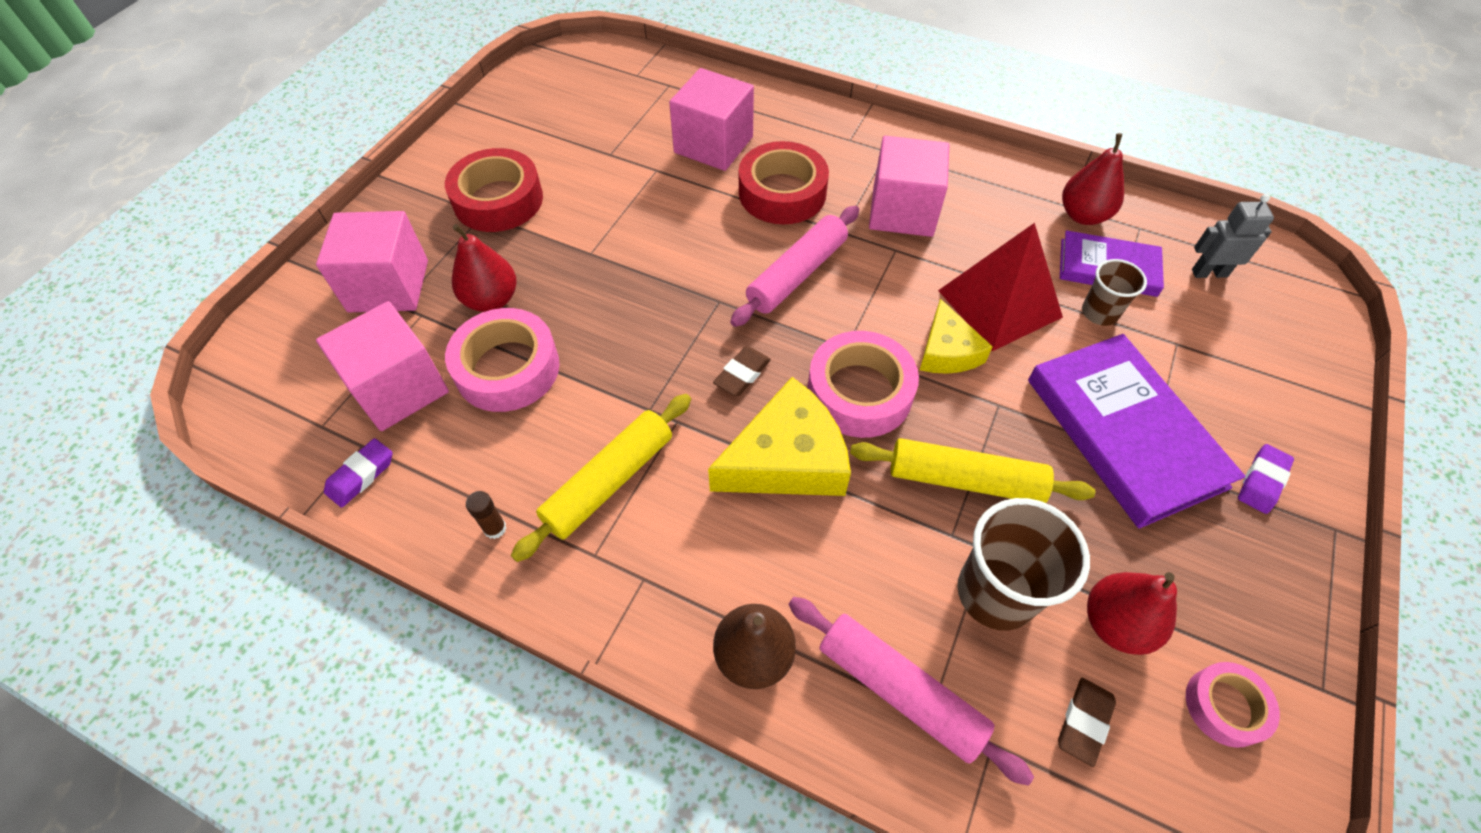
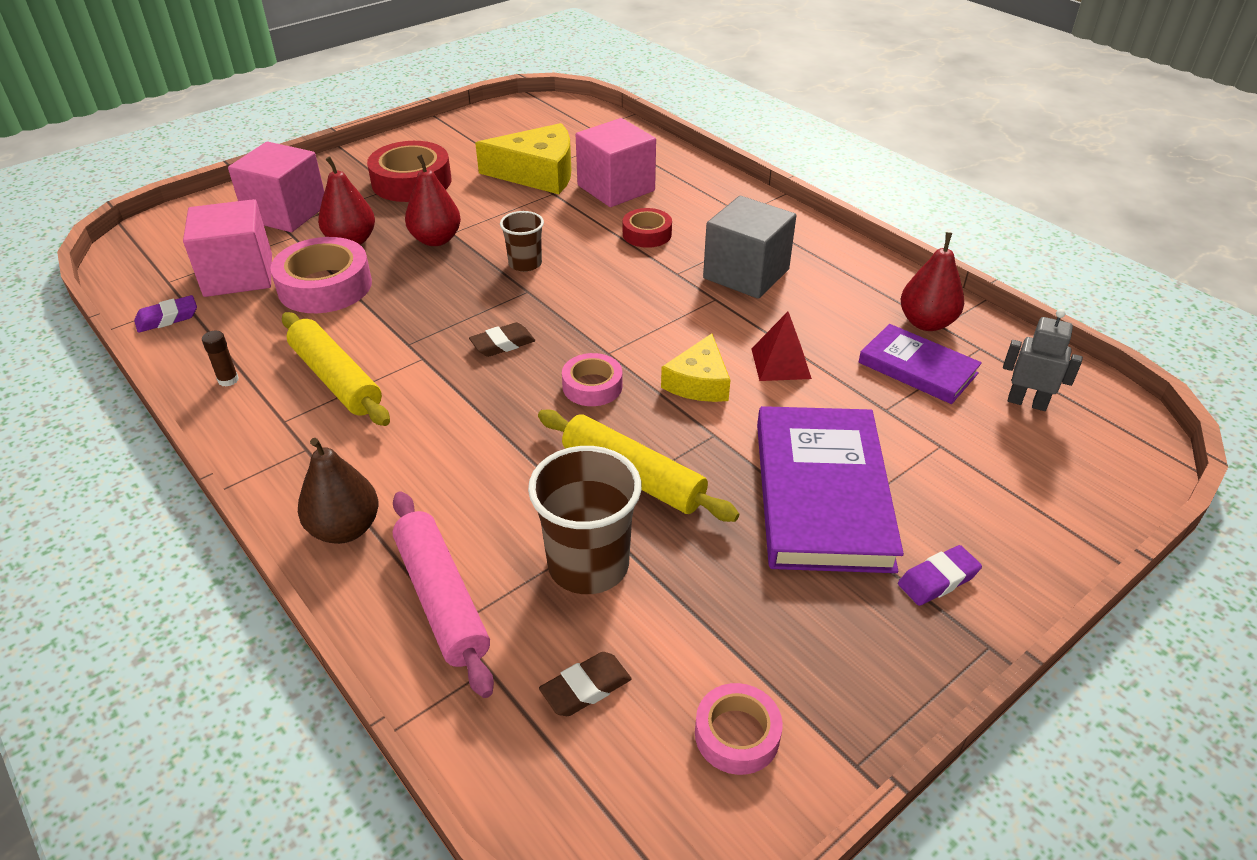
camera: 25 degrees right, 15 degrees down
yellow rolling pin [511,394,691,562] -> yellow rolling pin turned 75 degrees clockwise [282,312,390,426]
yellow cheese [708,377,851,496] -> yellow cheese moved to [475,123,571,194]
pink rolling pin [730,206,859,327] -> none
red tape [739,141,829,224] -> red tape [623,208,672,248], size x0.58
pink tape [808,331,919,438] -> pink tape [562,353,622,406], size x0.58
pink cube [869,136,949,237] -> grey cube [703,196,796,299]
red pyramid [938,223,1063,351] -> red pyramid [751,312,812,381], size x0.57
brown cup [1082,259,1147,326] -> brown cup moved to [500,211,544,272]
red pear [1087,572,1177,655] -> red pear moved to [405,154,461,246]

